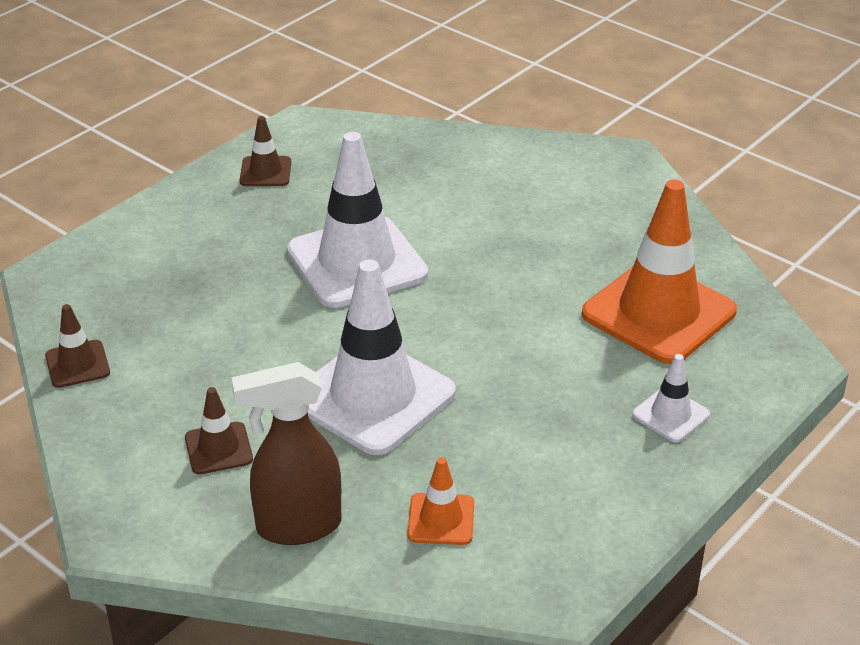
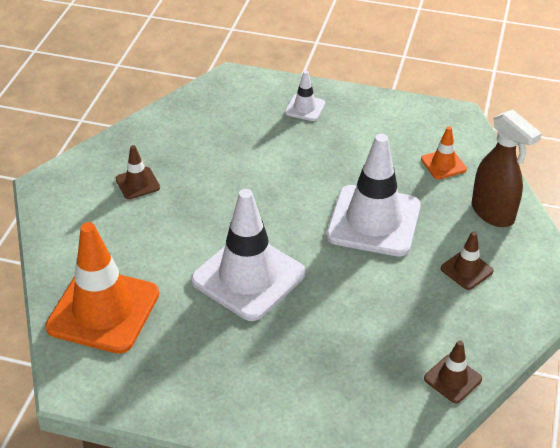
camera: 115 degrees left, 5 degrees up
brown traffic cone [240,116,291,186] -> brown traffic cone moved to [116,145,160,199]
orange traffic cone [582,180,737,364] -> orange traffic cone moved to [45,222,159,354]

